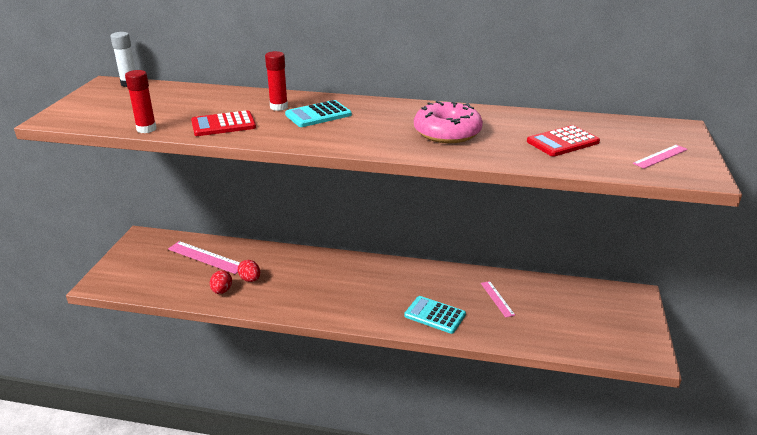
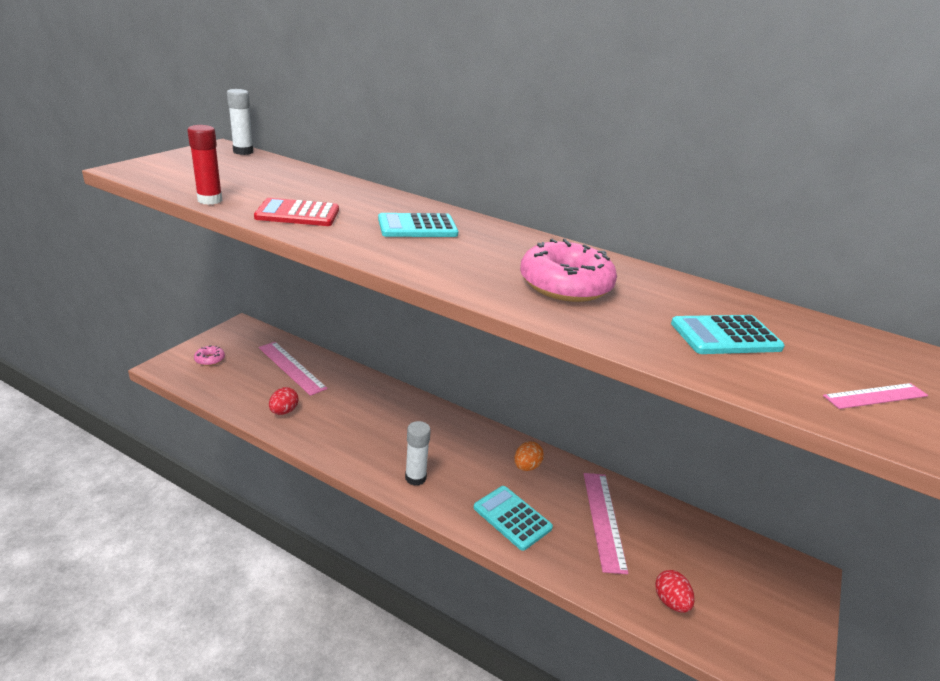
camera: 15 degrees right, 0 degrees up
red egg [238,260,260,282] -> red egg moved to [655,570,695,613]
red glue stick [265,51,288,111] -> none
pink ruler [481,281,515,318] -> pink ruler [584,473,628,574], size x1.68
red calculator [527,125,600,156] -> turquoise calculator [671,315,785,354]
none -> pink donut [194,345,225,366]
none -> white glue stick [405,421,431,486]
none -> orange egg [514,442,544,471]

